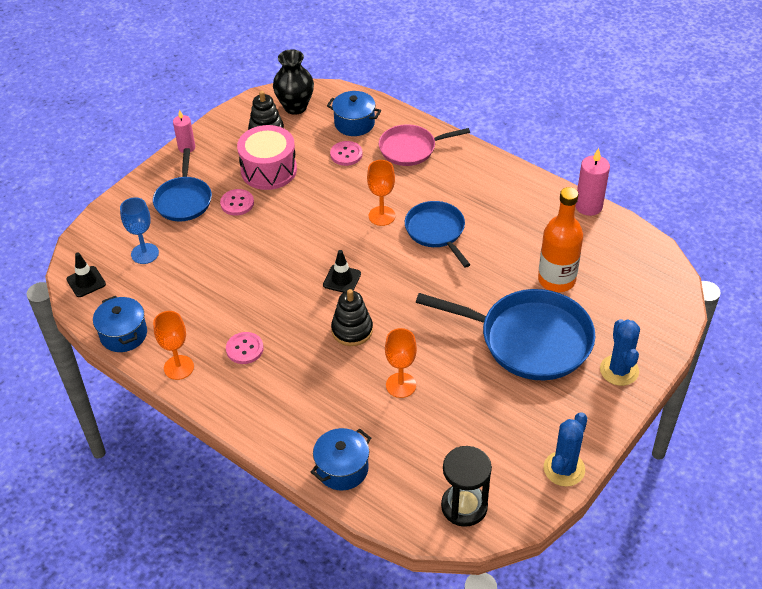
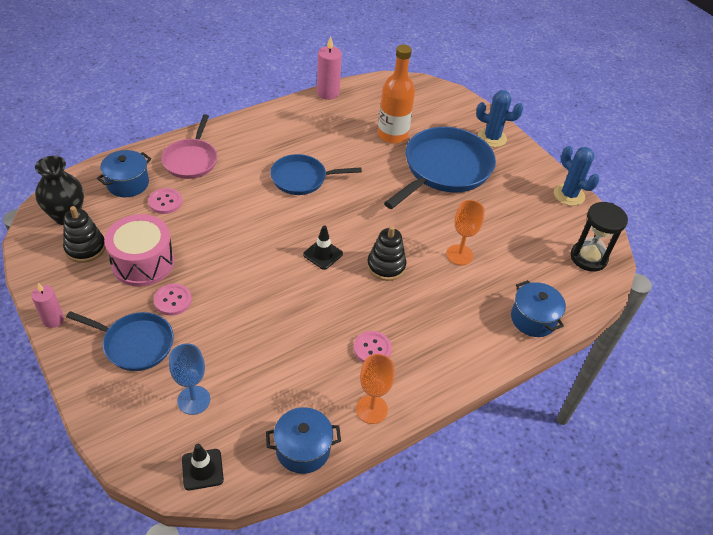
camera: 75 degrees left, 0 degrees up
orange goblet [367,160,395,226] -> none

